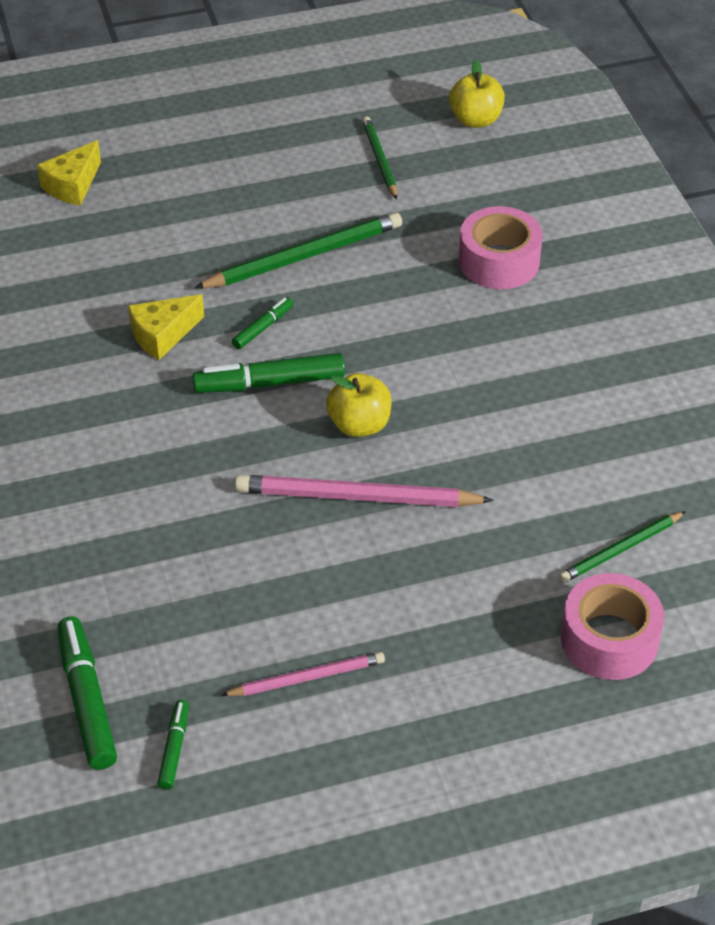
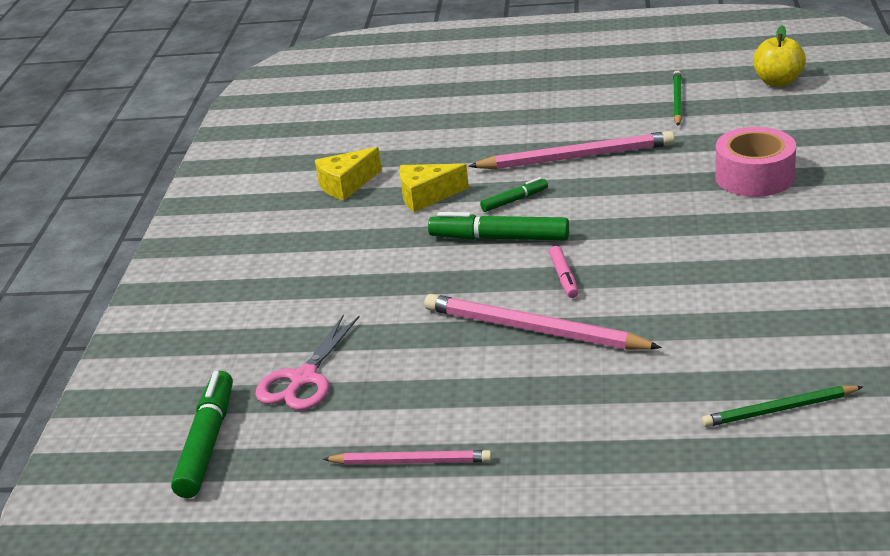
camera: 25 degrees right, 15 degrees down
yellow cheese [37,140,101,206] -> yellow cheese moved to [315,147,382,200]
green marker [157,700,189,790] -> none
green pencil [194,212,402,289] -> pink pencil [468,131,675,169]
yellow apple [326,373,392,437] -> pink marker [549,246,578,298]
pink tape [561,573,664,680] -> none
none -> pink scissors [255,314,360,410]

